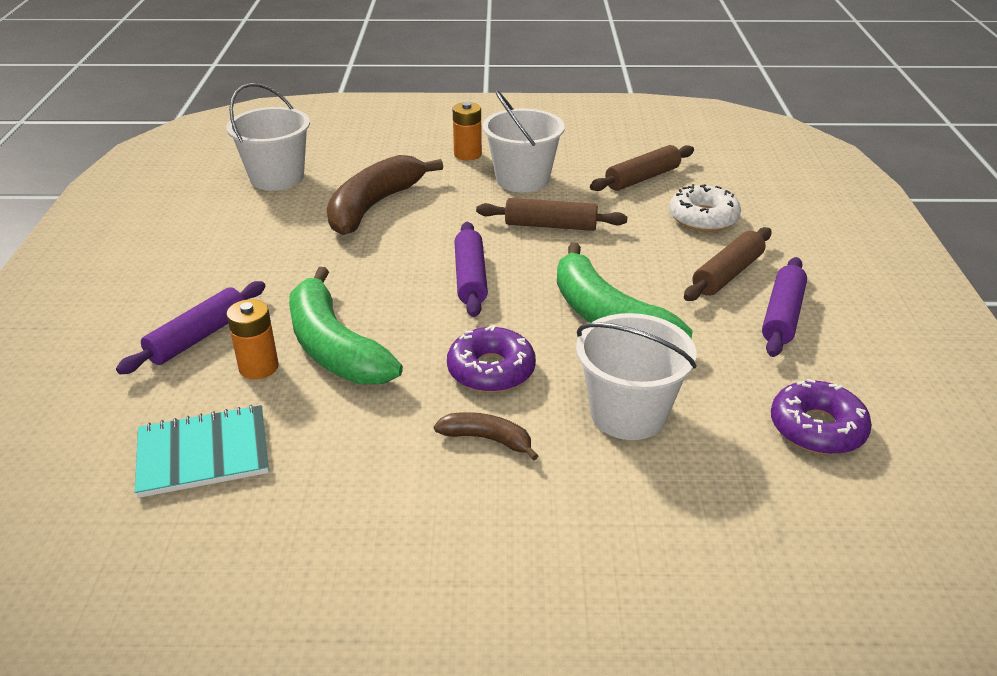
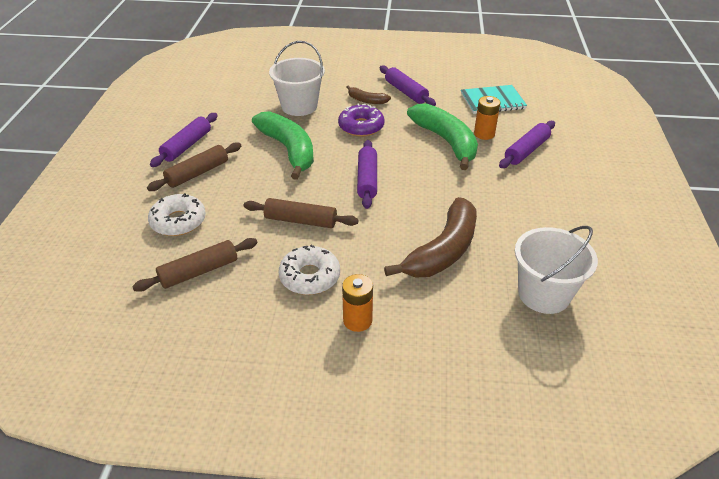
camera: 175 degrees left, 5 degrees up
white bucket [483,91,565,193] -> white donut [279,245,340,295]
purple donut [771,378,872,455] -> none
none -> purple rolling pin [379,65,436,106]

